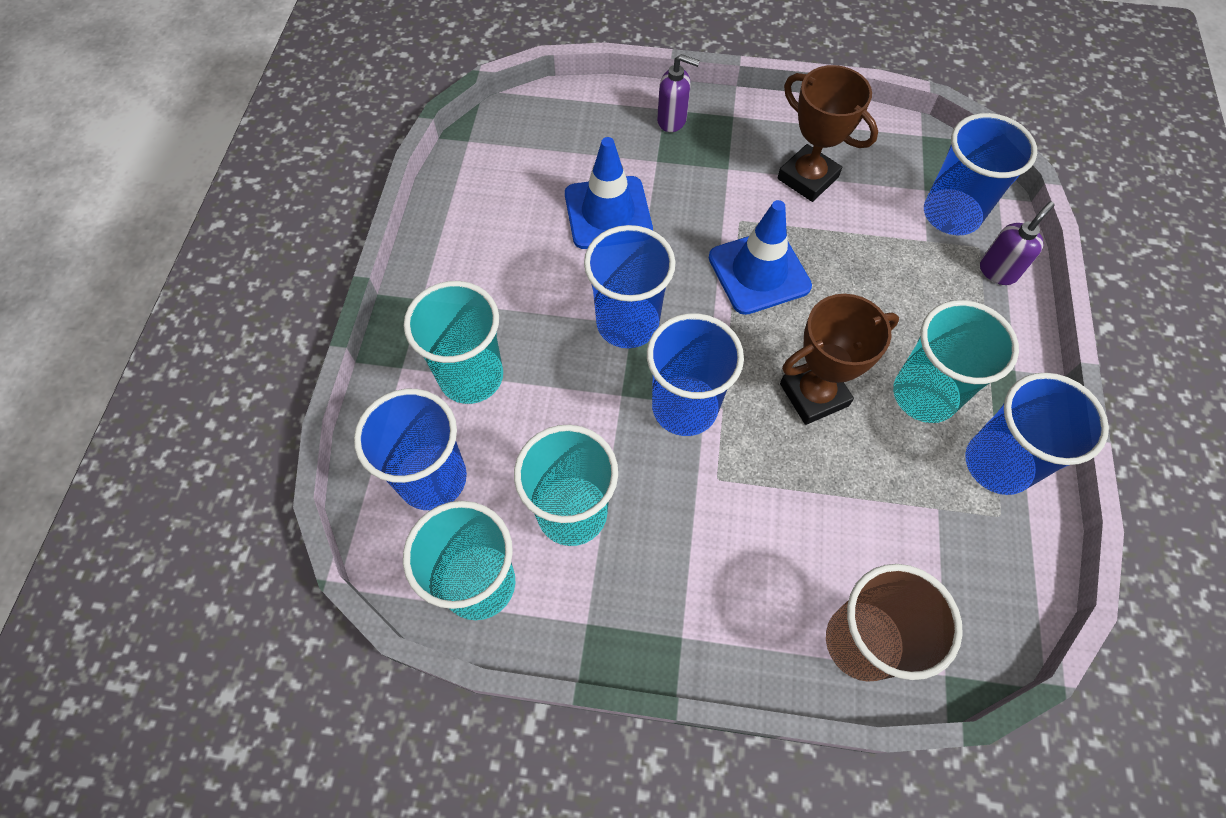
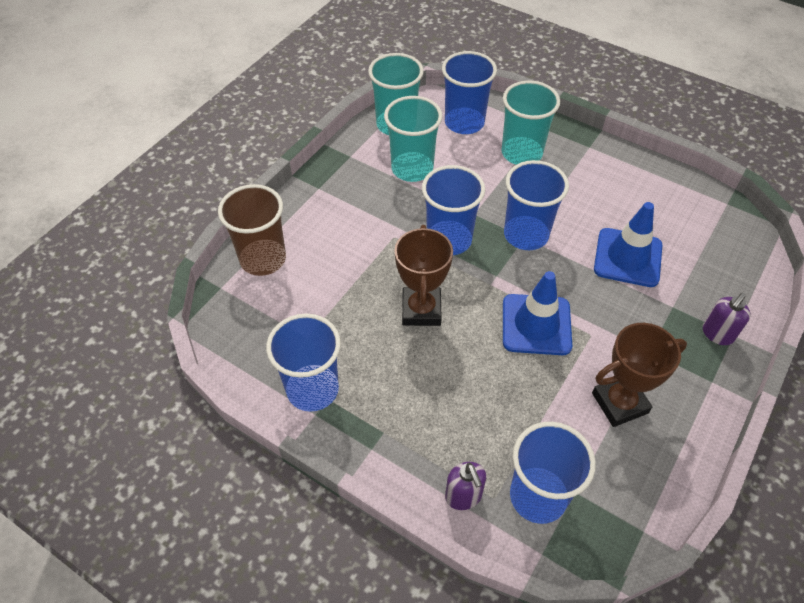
camera: 115 degrees right, 10 degrees down
turquoise cup [893,300,1019,423] -> none

